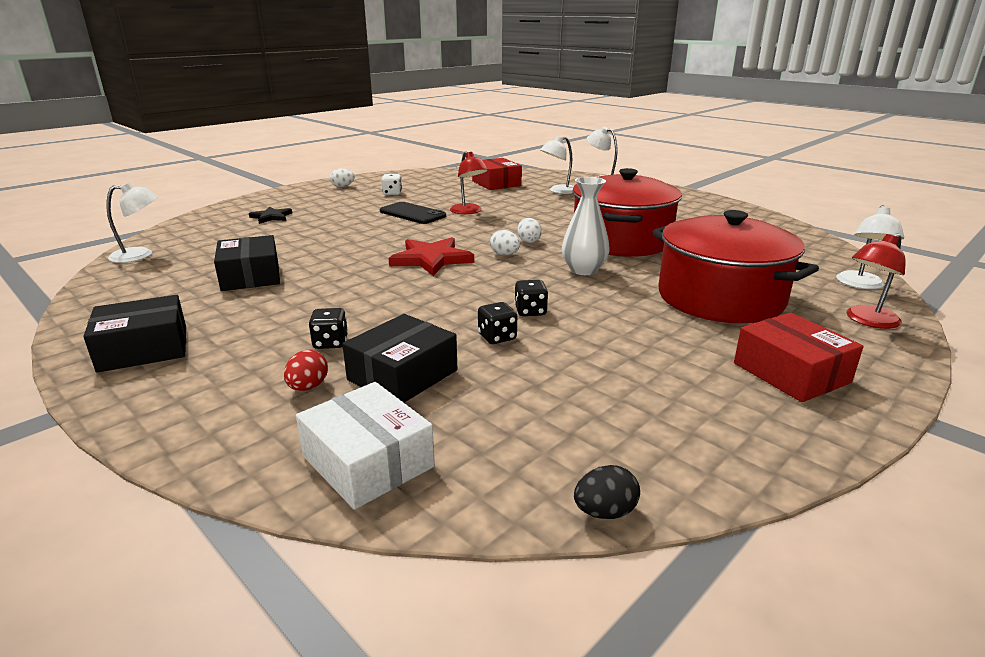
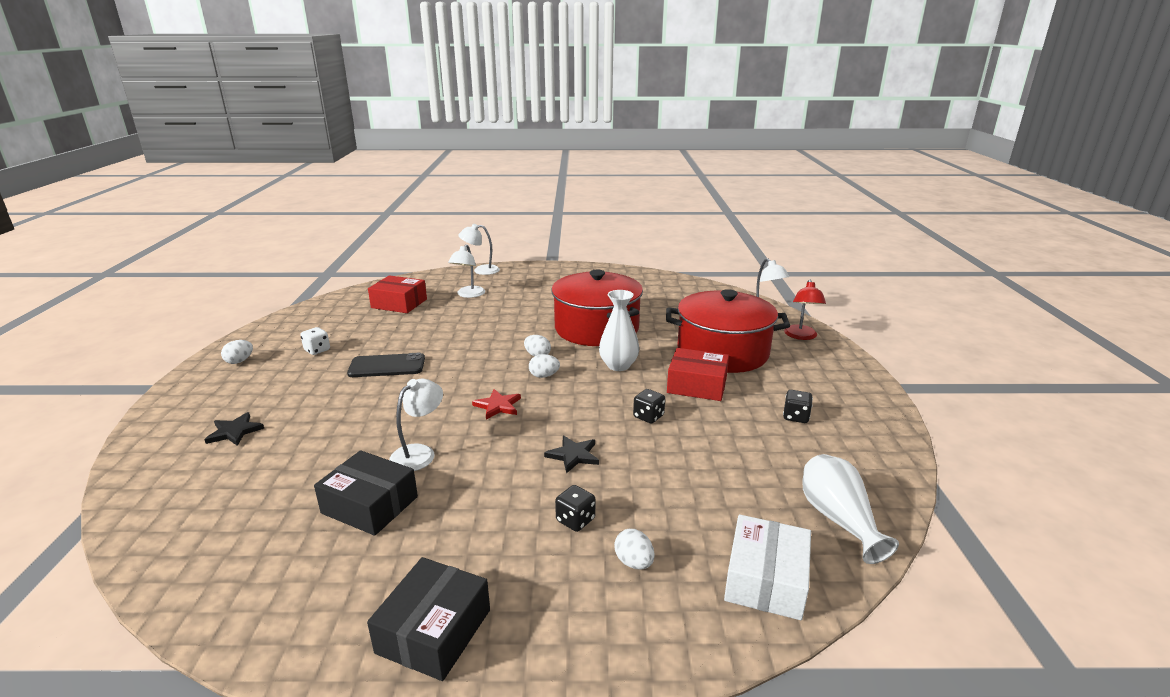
camera: 45 degrees left, 0 degrees up
white lamp [107,183,158,263] -> white lamp moved to [389,379,443,471]
red egg [284,350,328,391] -> white egg [614,529,654,569]
white box [296,382,435,510] -> white box turned 75 degrees counterclockwise [724,515,811,620]
black box [342,314,457,403] -> none
red star [389,237,474,276] -> red star [472,389,521,420], size x0.60
red lamp [450,151,488,214] -> none
black dice [478,302,517,344] -> black dice moved to [783,390,813,423]
black egg [574,465,640,519] -> none
red box [734,312,864,402] -> red box moved to [667,348,729,401]
none -> black star [544,435,599,474]
none -> white vase [803,454,899,564]

